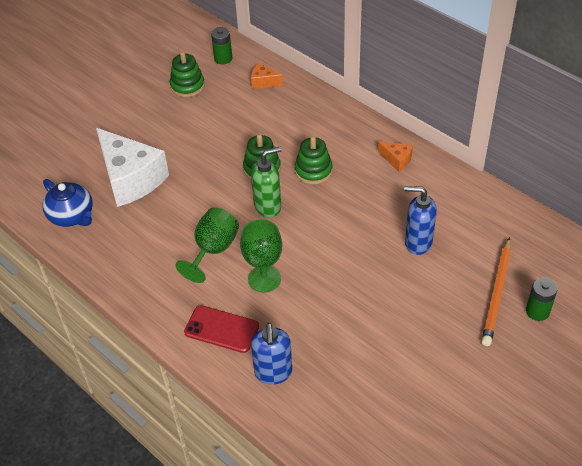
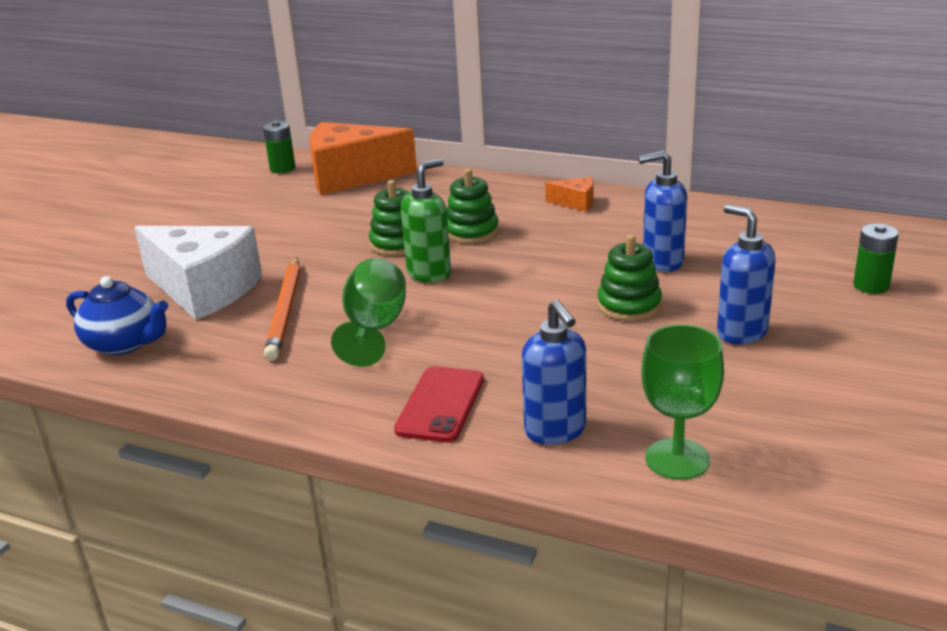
camera: 20 degrees left, 20 degrees down
green stacking toy [170,52,205,97] -> green stacking toy moved to [597,234,662,321]
red phone [184,305,259,353] -> red phone turned 75 degrees counterclockwise [394,366,484,442]
green goblet [240,219,282,292] -> green goblet moved to [641,324,724,480]
orange cheese [251,63,283,89] -> orange cheese [309,122,417,195], size x2.32
orange pencil [481,237,511,346] -> orange pencil moved to [264,257,300,361]
none -> blue soap dispenser [717,204,776,344]

